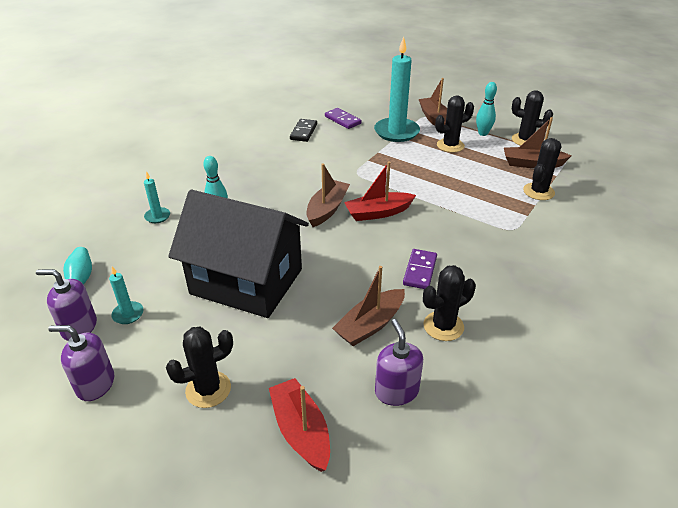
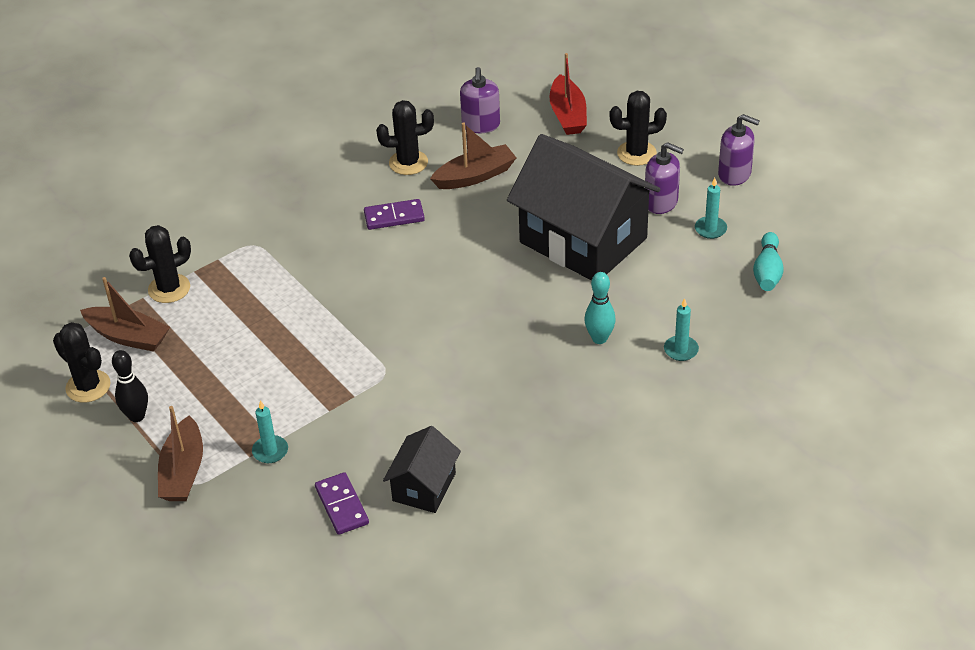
camera: 160 degrees left, 5 degrees up
purple soap dispenser [36,269,97,341] -> purple soap dispenser moved to [645,142,684,214]
black domino [290,119,317,142] -> black house [383,426,461,513]
brown boat [306,163,350,227] -> none
red boat [344,161,416,221] -> none
turquoise candle [374,37,420,142] -> turquoise candle [252,400,288,463], size x0.46
purple domino [403,249,437,289] -> purple domino turned 45 degrees clockwise [364,199,425,230]
black cactus [435,96,474,152] -> none
turquoise bowling pin [476,82,497,136] -> black bowling pin [112,350,148,422]

